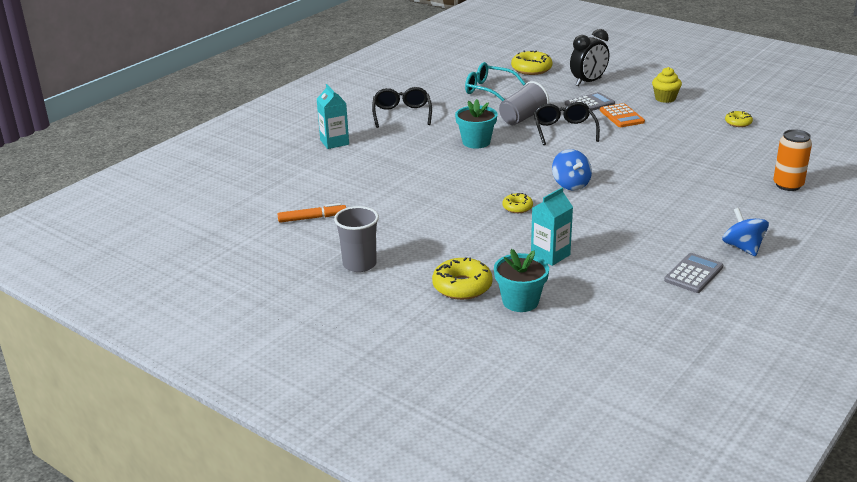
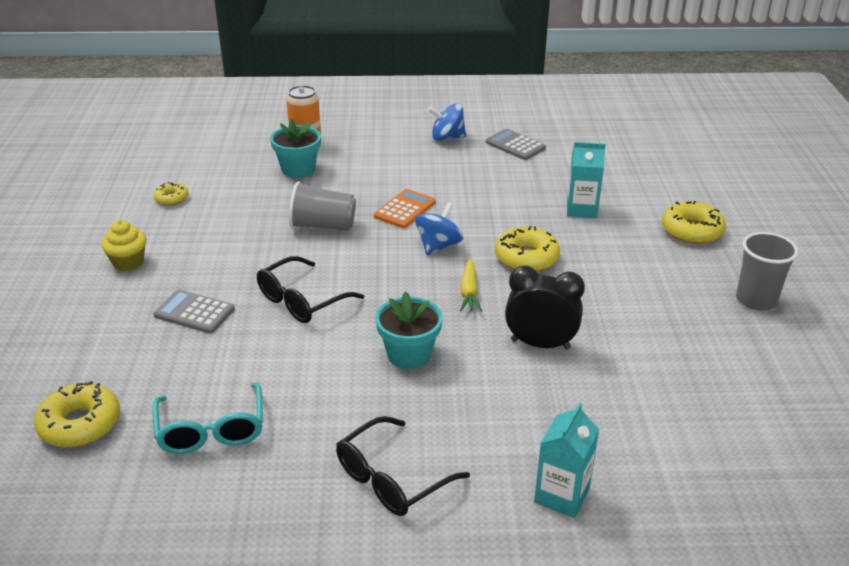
camera: 130 degrees left, 5 degrees up
orange marker [277,203,346,223] -> none
turquoise flower pot [494,249,549,312] -> turquoise flower pot moved to [270,119,321,178]
grey cup [499,81,549,125] -> grey cup moved to [289,181,356,231]
yellow donut [502,193,533,213] -> yellow donut [495,226,560,272], size x1.74
black clock [570,29,609,86] -> black clock moved to [505,266,585,350]
orange calculator [600,103,645,127] -> orange calculator moved to [374,189,436,228]
grey calculator [664,253,723,293] -> grey calculator turned 45 degrees clockwise [486,129,546,160]
blue spinning top [722,208,769,256] -> blue spinning top turned 60 degrees clockwise [428,103,466,141]
none -> yellow carrot [460,258,482,312]

